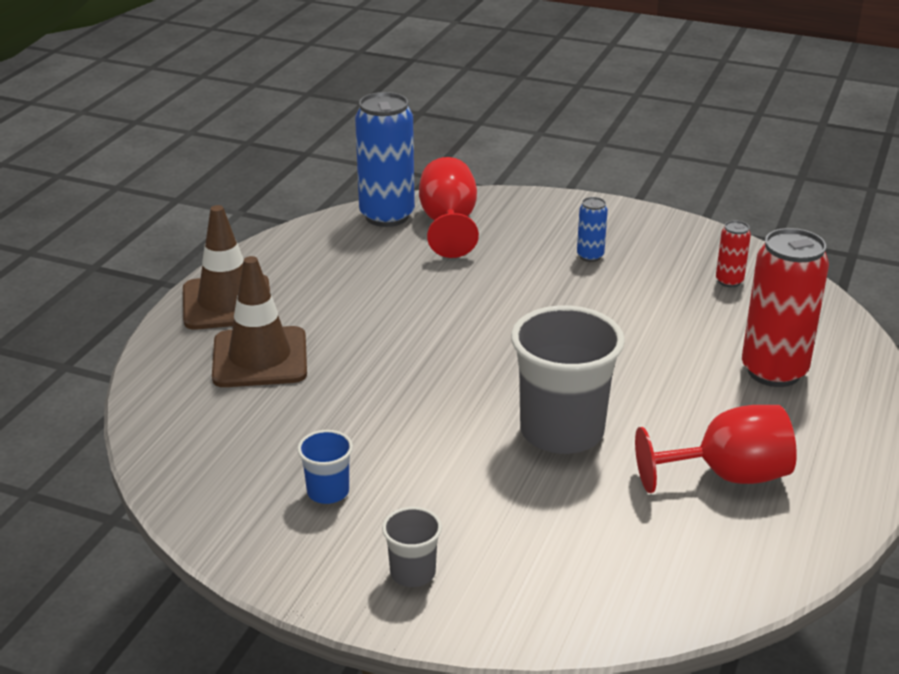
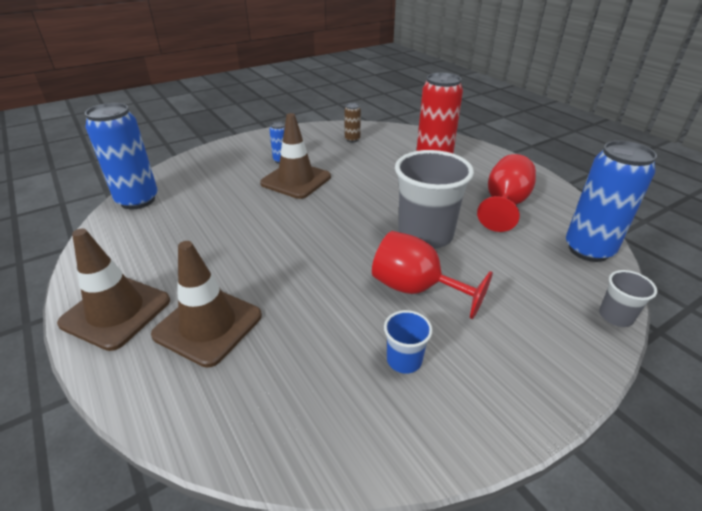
camera: 55 degrees left, 5 degrees up
grey cup [382,507,442,587] -> grey cup moved to [599,270,657,327]
red goblet [419,157,479,258] -> red goblet moved to [372,231,493,319]
red can [716,221,751,287] -> brown can [344,103,361,142]
none -> brown traffic cone [260,113,331,199]
none -> blue can [566,141,657,262]

